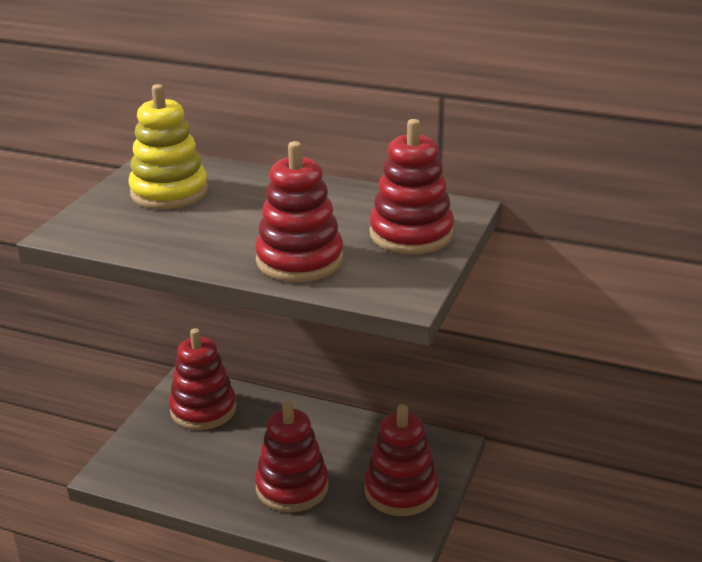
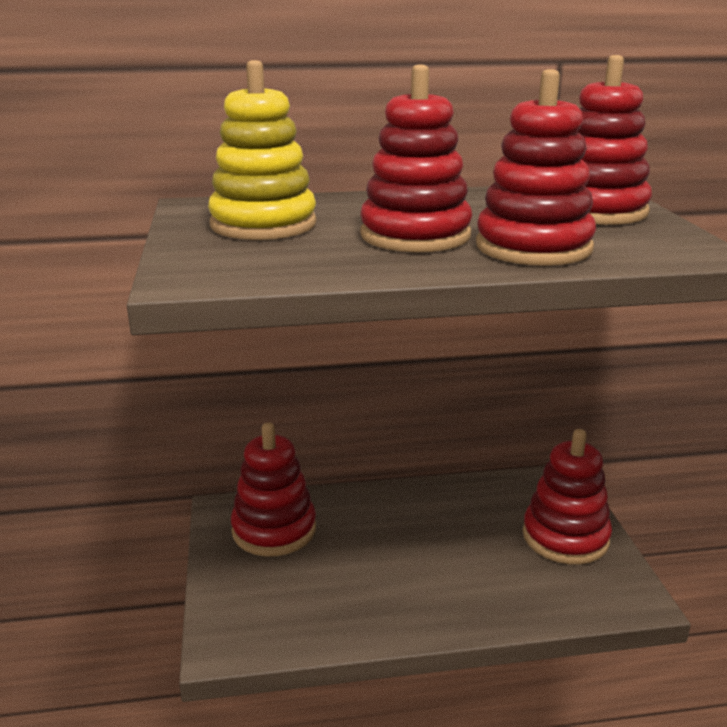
camera: 30 degrees left, 5 degrees down
red stacking toy [255,401,329,512] -> red stacking toy moved to [360,65,472,252]

